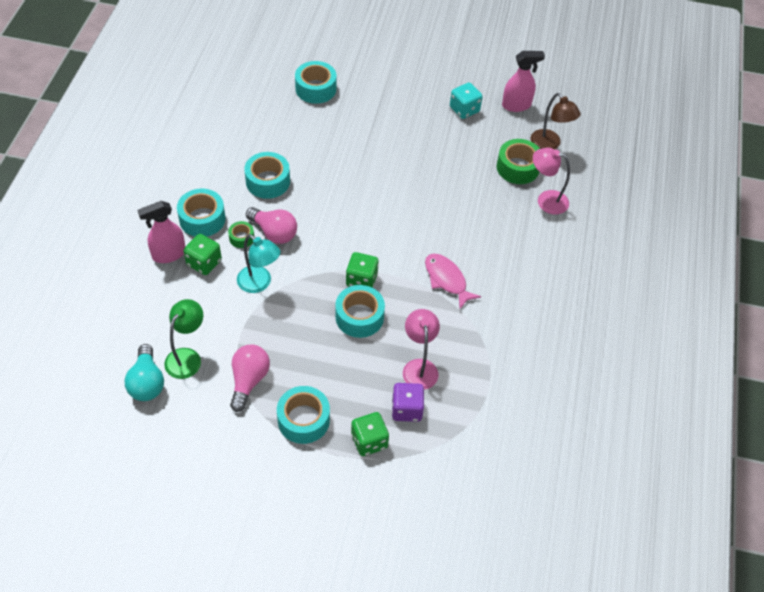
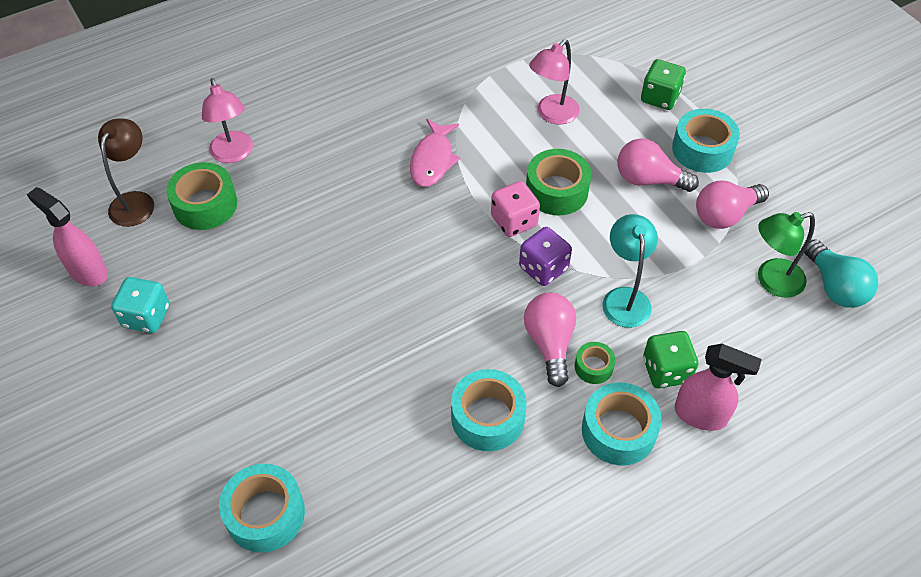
camera: 130 degrees left, 0 degrees up
turquoise light bulb [125,344,164,401] -> turquoise light bulb turned 120 degrees clockwise [804,239,879,308]
turquoise tape [335,285,385,338] -> green tape [526,149,591,215]
green dice [346,252,379,288] -> pink dice [491,181,540,237]
purple dice [392,383,425,422] -> purple dice moved to [519,227,572,286]
none -> pink light bulb [617,139,699,192]

